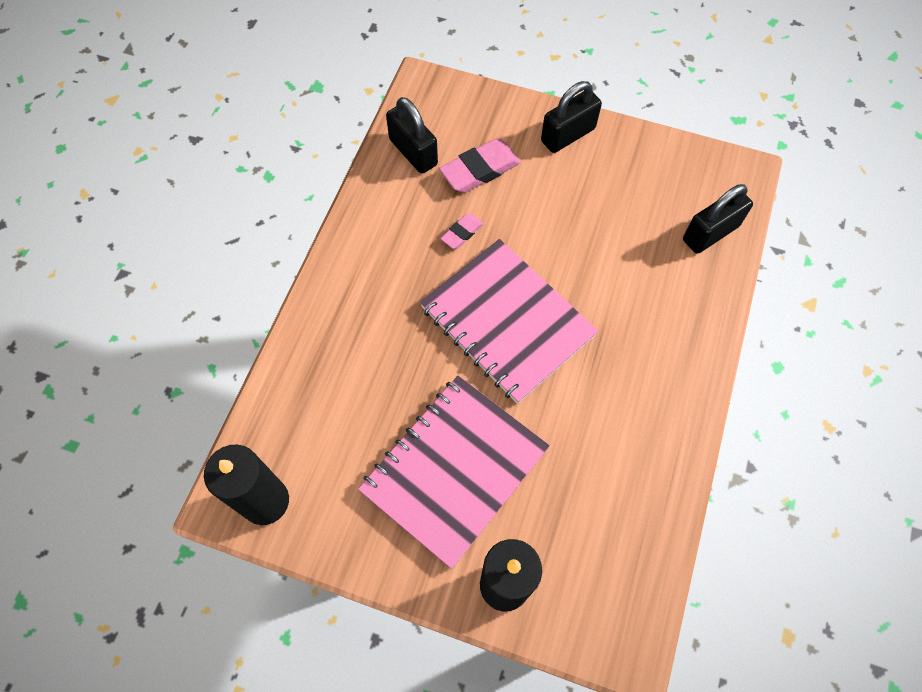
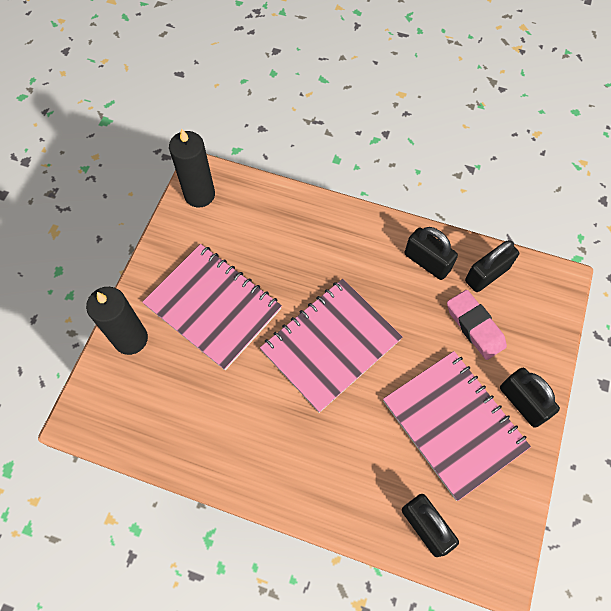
camera: 90 degrees right, 0 degrees up
pink eraser [440,213,483,249] -> none
none -> pink notebook [383,351,531,501]
none -> black padlock [405,227,458,280]

